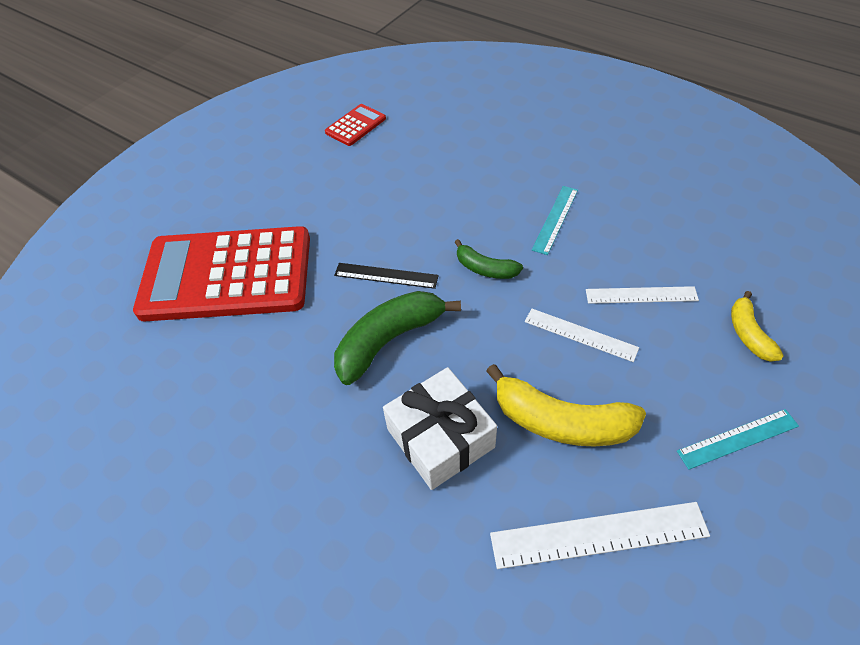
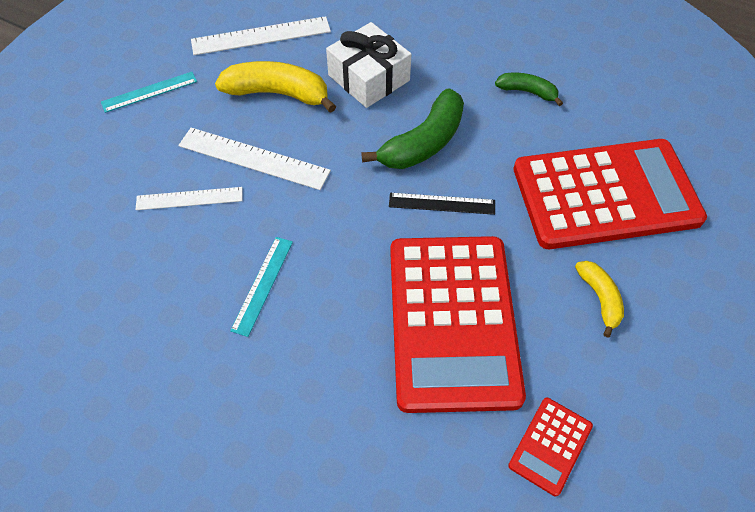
camera: 170 degrees right, 5 degrees up
green banana [455,239,523,279] -> green banana moved to [495,73,563,106]
white ruler [525,308,639,362] -> white ruler [178,128,331,190], size x1.55
yellow banana [731,291,784,362] -> yellow banana moved to [575,261,624,338]
none -> red calculator [390,236,526,413]

